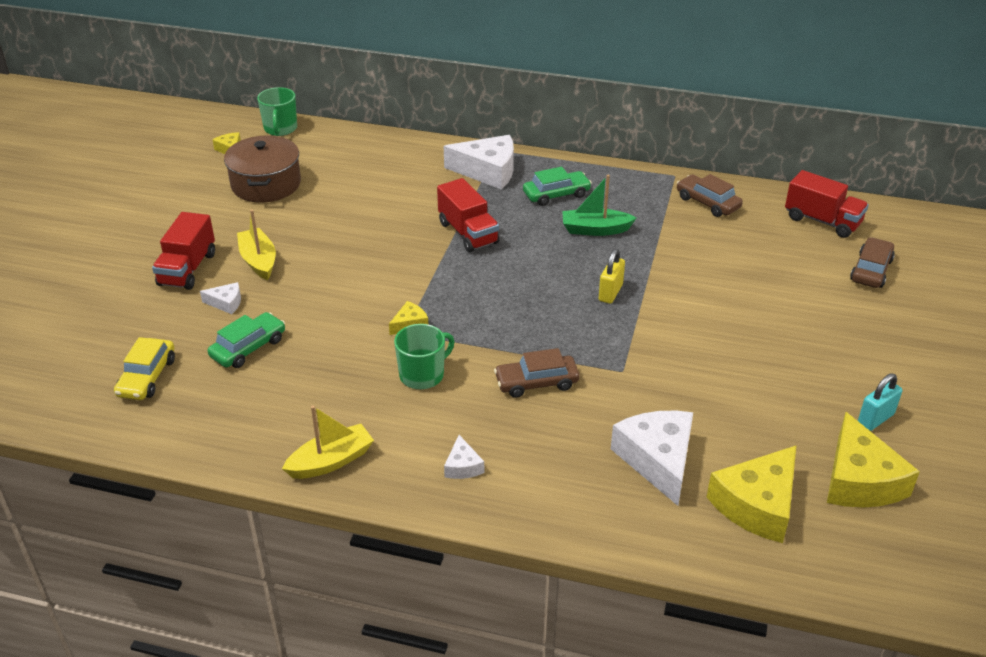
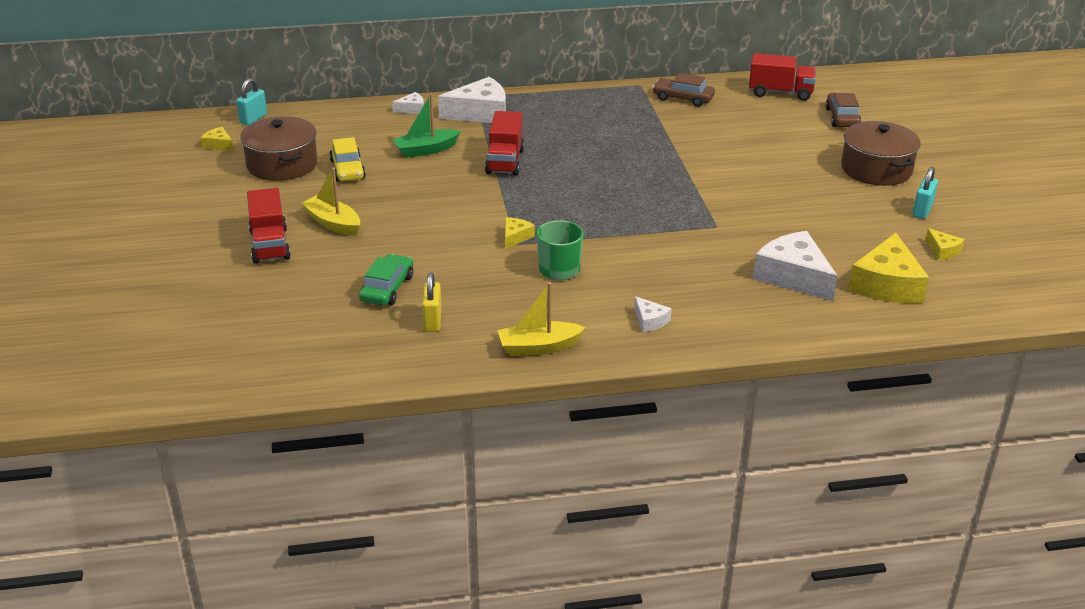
camera: 25 degrees left, 5 degrees down
yellow car [114,337,175,400] -> yellow car moved to [329,137,366,182]
white cheese [200,282,241,314] -> white cheese moved to [392,92,424,114]
green mug [257,87,297,136] -> turquoise padlock [237,78,267,125]
yellow boat [282,405,374,479] -> yellow boat turned 135 degrees counterclockwise [498,282,586,356]
red truck [437,178,500,252] -> red truck turned 60 degrees clockwise [485,111,524,176]
brown car [494,348,579,398] -> none
green car [523,167,592,206] -> none
green boat [562,175,636,236] -> green boat moved to [392,94,461,158]
yellow padlock [599,249,625,304] -> yellow padlock moved to [422,272,442,332]
yellow cheese [827,412,920,508] -> yellow cheese [925,228,965,260], size x0.47
none -> brown pot [841,121,921,186]

